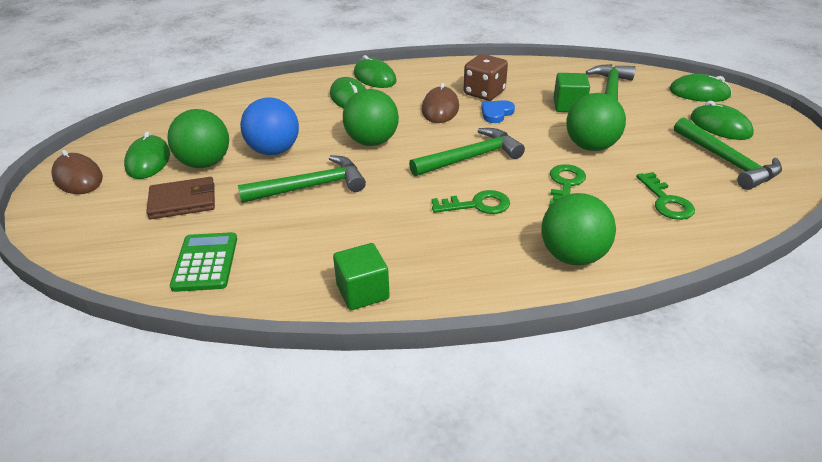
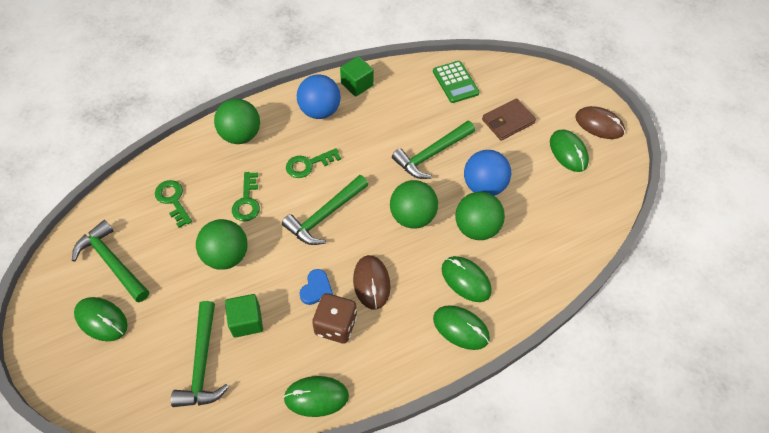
camera: 160 degrees right, 20 degrees up
green ball [167,109,229,168] -> green ball moved to [455,192,505,240]
green mouse [669,74,732,102] -> green mouse moved to [283,376,349,417]
none -> blue ball [297,75,341,119]

